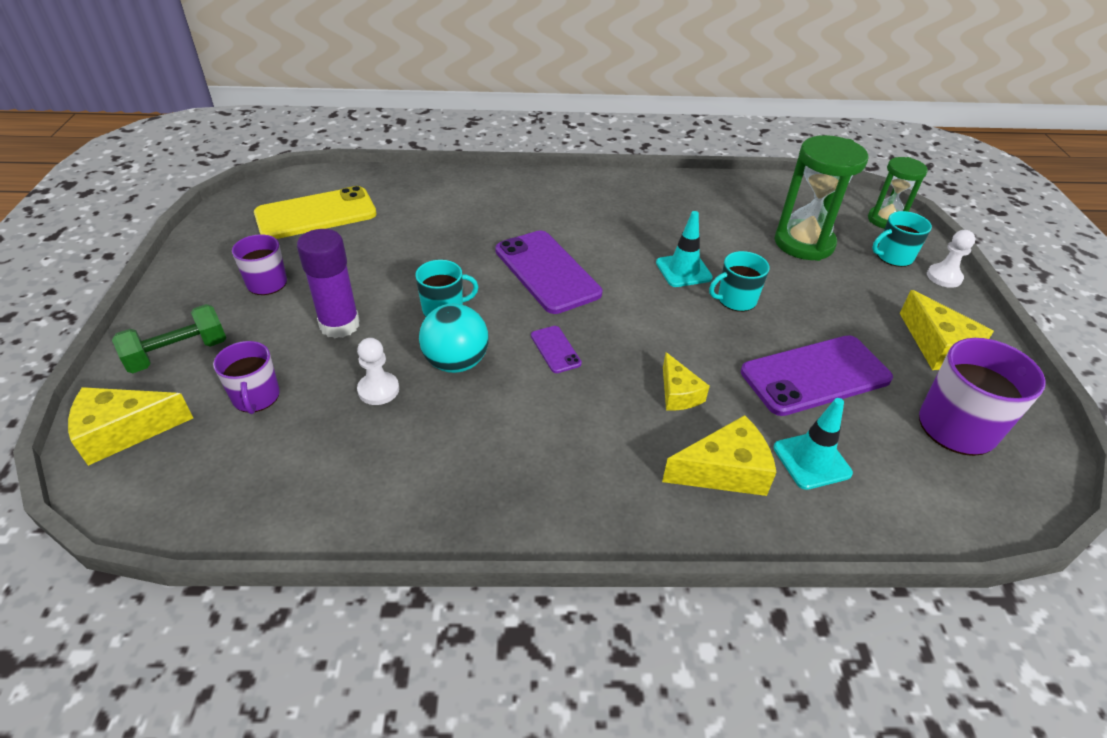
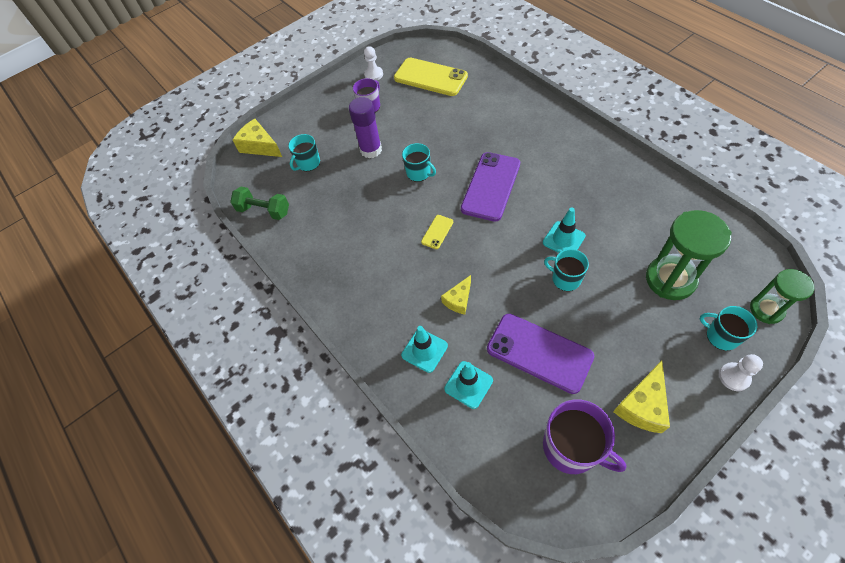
camera: 60 degrees right, 15 degrees up
green dumbbell [112,304,226,373] -> green dumbbell moved to [230,187,289,220]
purple mug [213,341,280,414] -> turquoise mug [288,134,320,171]
white pawn [357,338,399,405] -> white pawn moved to [364,46,383,80]
turquoise ball [419,304,489,373] -> none
purple phone [531,326,582,373] -> yellow phone [421,215,453,249]
yellow cheese [662,415,777,496] -> turquoise traffic cone [401,326,448,373]

